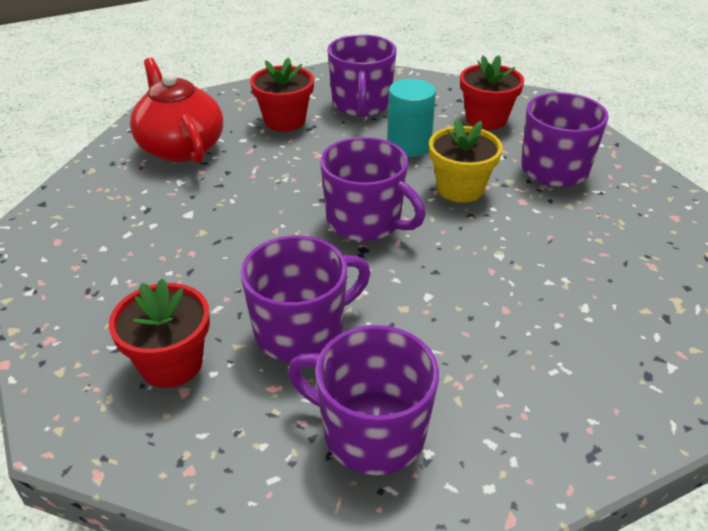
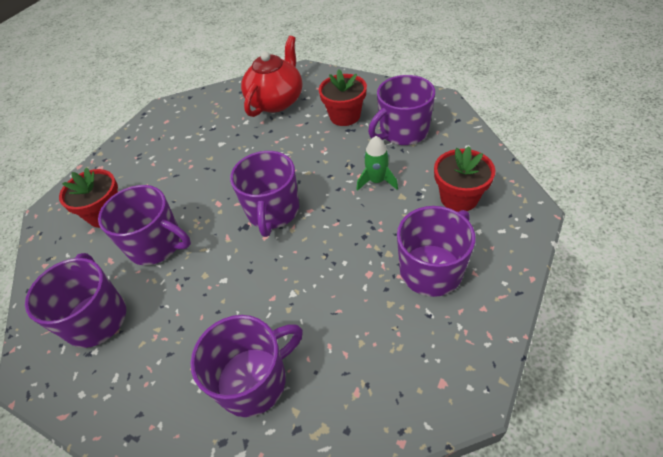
camera: 60 degrees right, 10 degrees up
turquoise cylinder [387,79,436,157] -> green rocket [356,136,398,191]
yellow flower pot [429,119,503,203] -> none
none -> purple mug [191,315,303,417]

